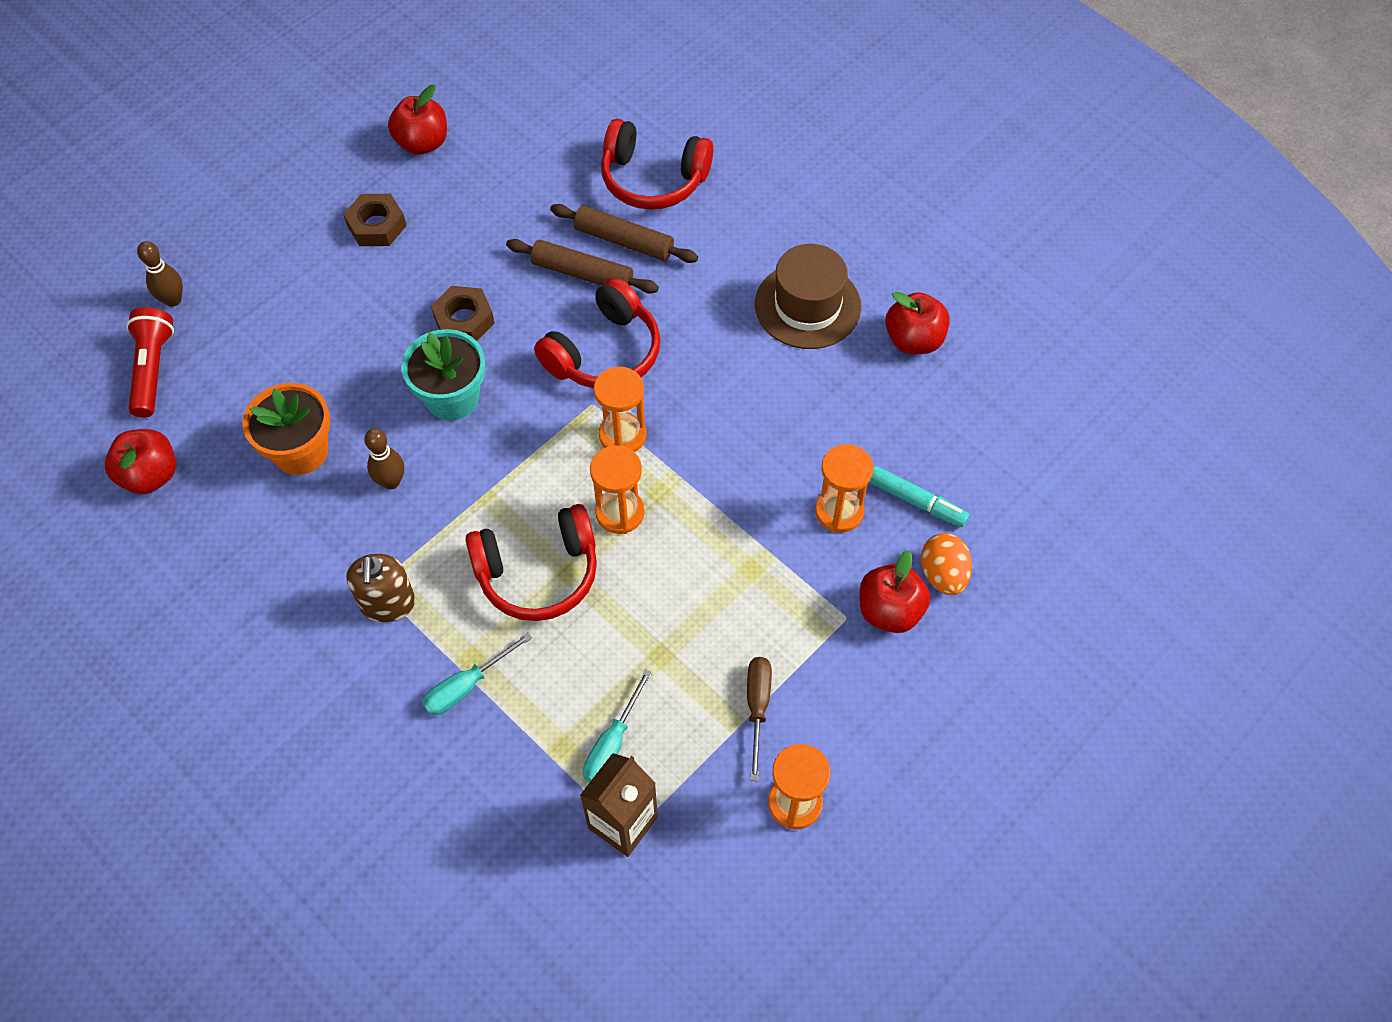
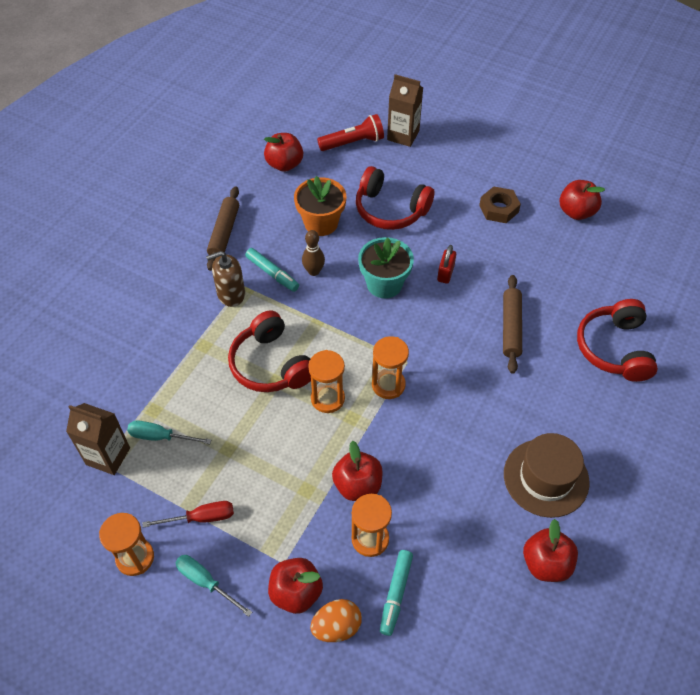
camera: 75 degrees right, 5 degrees down
brown bowling pin [137,241,183,307] -> brown carton [387,74,423,147]
turquoise screwdriver [422,632,532,715] -> turquoise screwdriver moved to [175,555,252,617]
brown nut [431,286,494,341] -> red padlock [437,245,456,284]
red headphones [534,278,660,389] -> red headphones moved to [356,166,434,230]
brown rolling pin [550,204,698,263] -> brown rolling pin moved to [207,186,239,271]
brown screwdriver [747,657,772,781] -> red screwdriver [142,501,234,528]
none -> turquoise marker [245,248,299,292]
none -> red apple [332,441,383,501]

